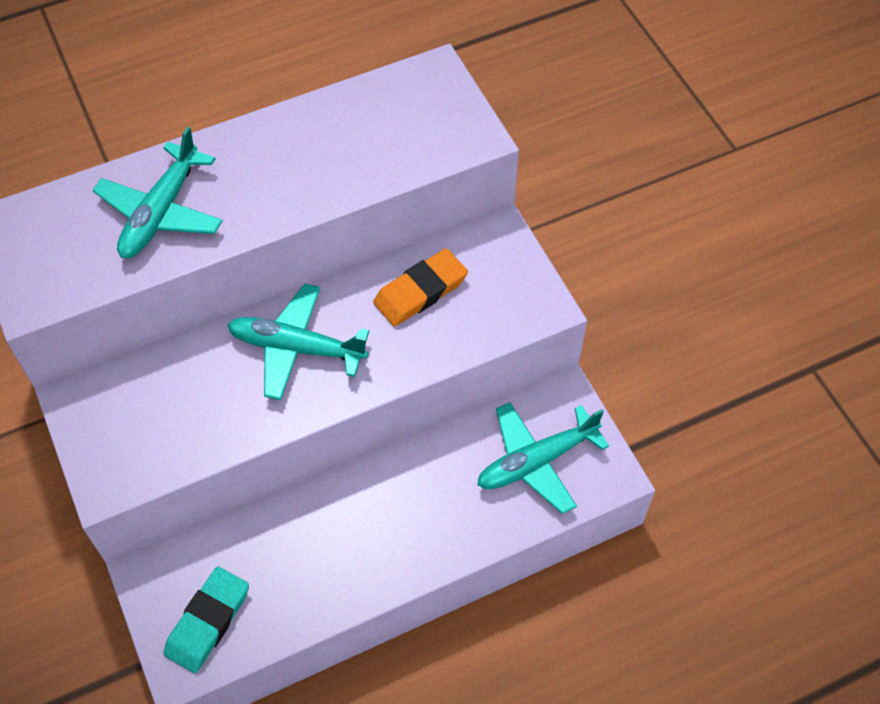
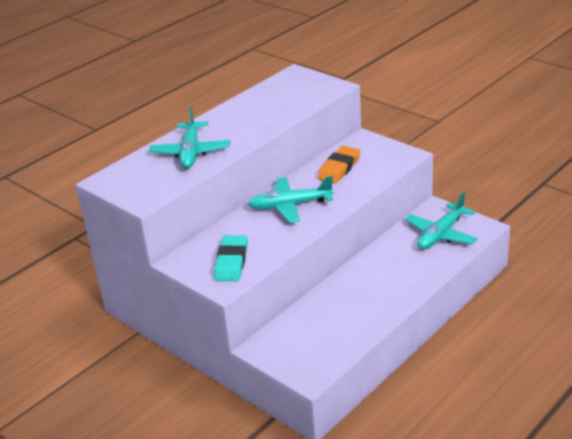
camera: 20 degrees left, 25 degrees down
turquoise eraser [163,567,249,673] -> turquoise eraser moved to [214,235,247,281]

